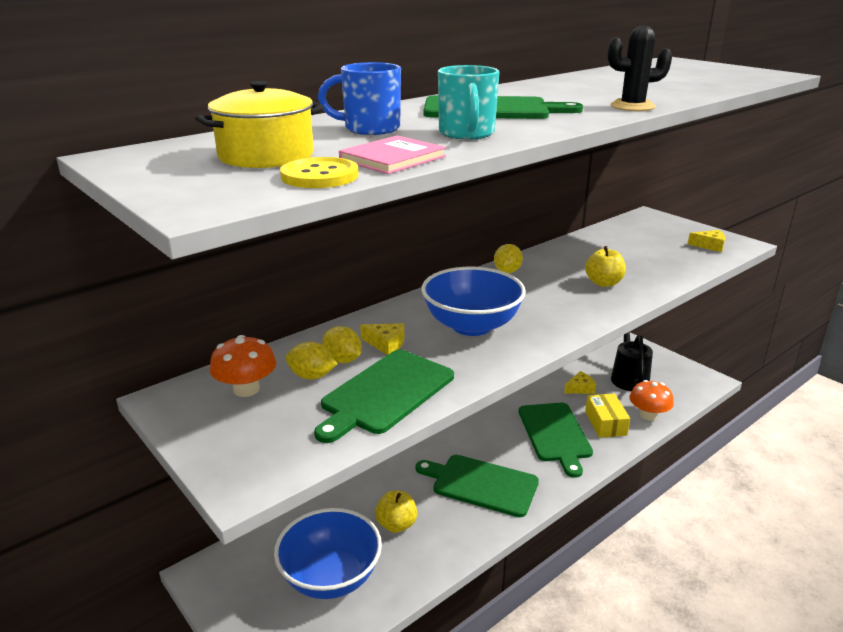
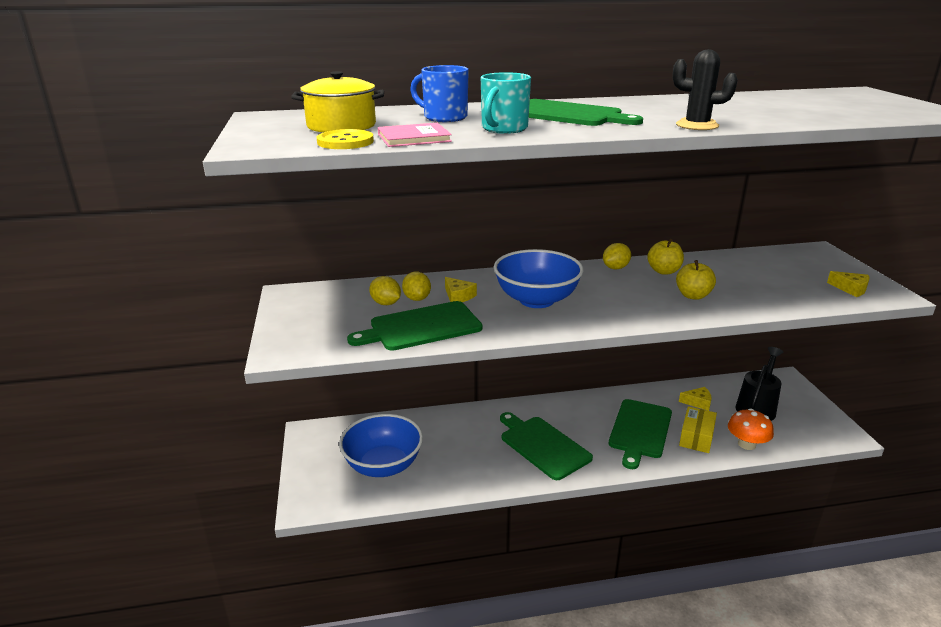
camera: 30 degrees right, 0 degrees up
orange mushroom [210,335,276,397] -> none
yellow apple [375,491,417,533] -> yellow apple moved to [647,239,684,274]

